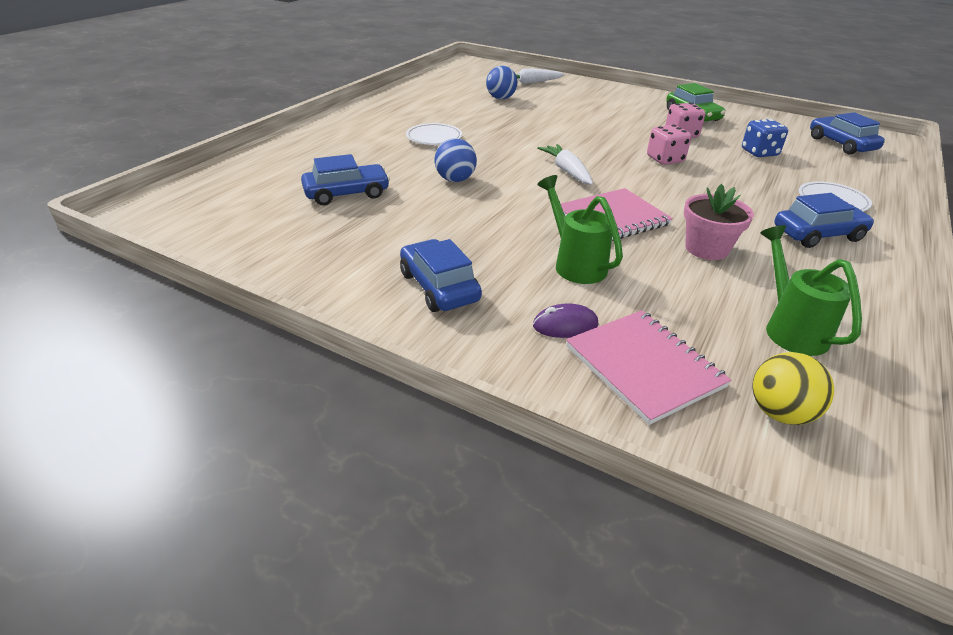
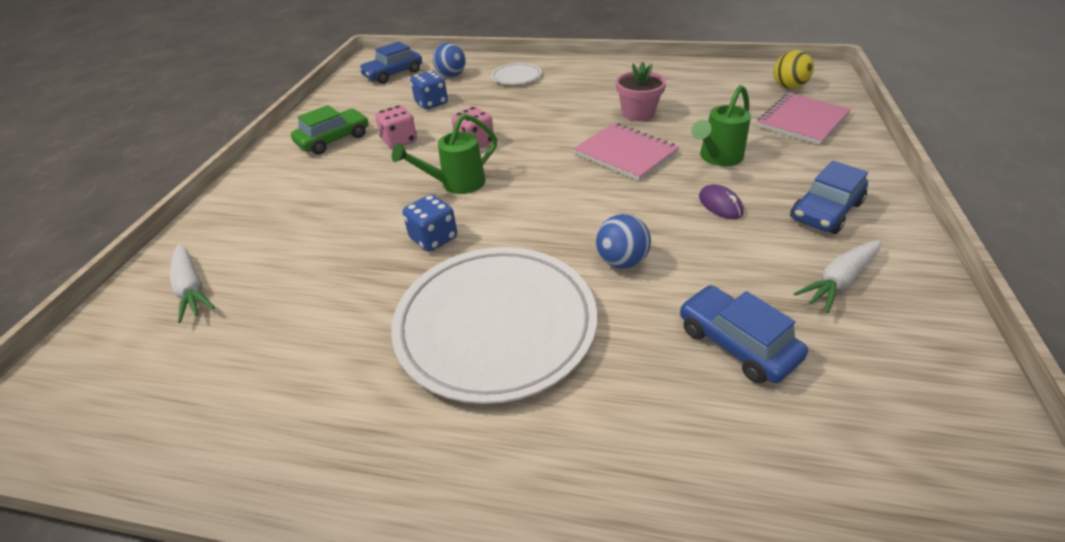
camera: 105 degrees left, 5 degrees up
white plate [406,123,462,145] -> white plate [391,247,597,404], size x2.22
blue ball [486,66,518,99] -> blue ball moved to [433,42,466,77]
purple mouse [533,303,599,338] -> purple mouse moved to [699,184,744,219]
white carrot [537,144,593,185] -> white carrot moved to [794,240,881,313]
green watering can [760,225,862,356] -> green watering can moved to [392,113,497,194]
blue car [774,193,874,248] -> none
none -> blue dice [402,194,457,252]

